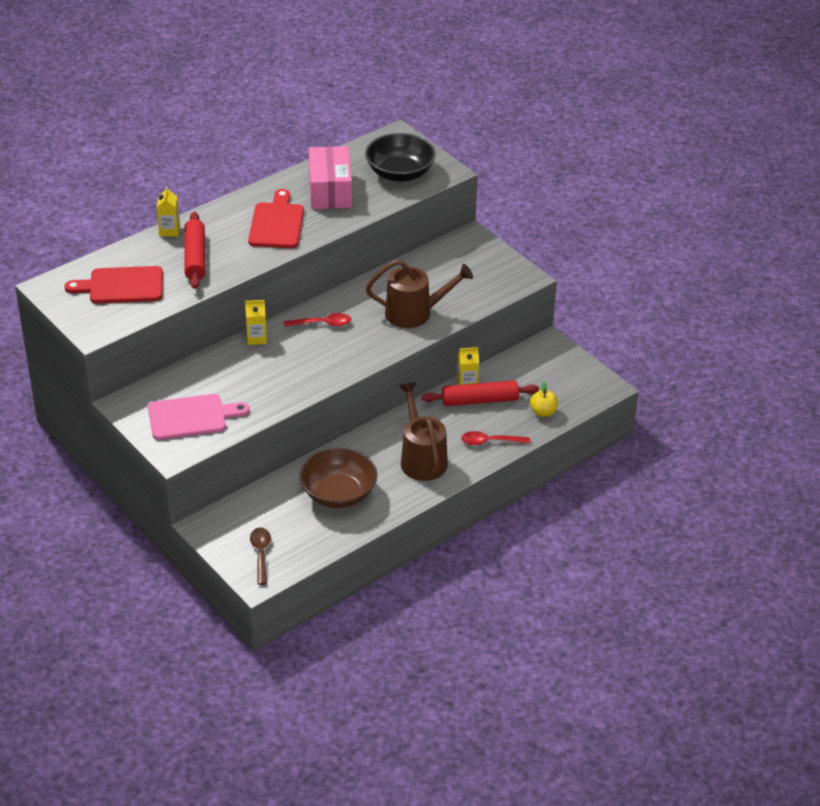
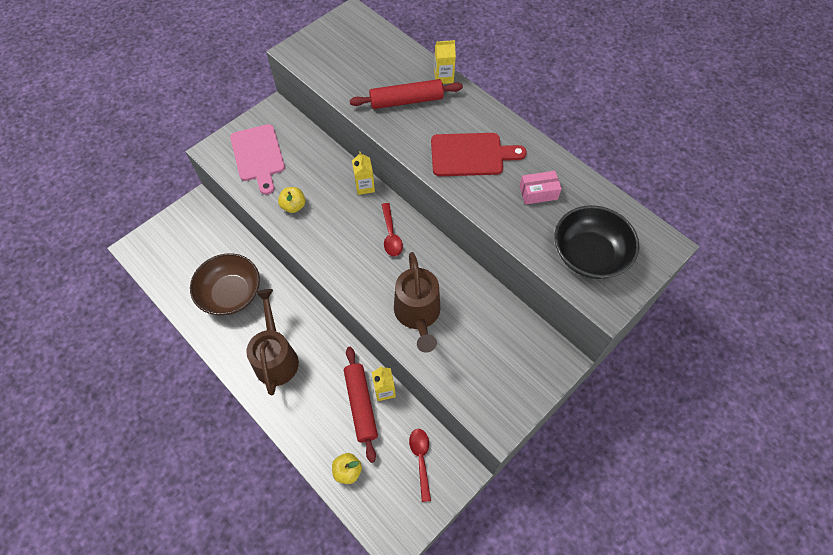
camera: 85 degrees right, 20 degrees up
red cutting board [65,266,163,303] -> none
brown spoon [250,527,271,585] -> none
pink box [309,146,352,209] -> pink box [519,171,562,205], size x0.52
brown watering can [399,382,448,481] -> brown watering can turned 75 degrees counterclockwise [246,289,299,396]
red spoon [461,431,530,445] -> red spoon moved to [409,429,431,502]
none -> yellow apple [278,187,305,213]

